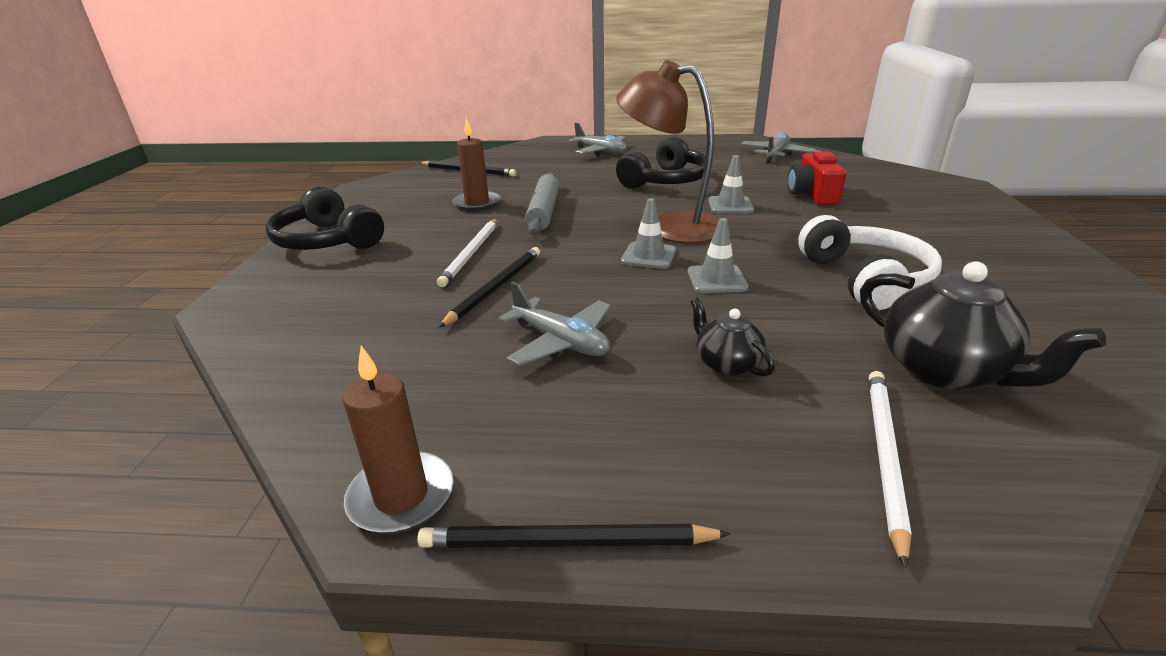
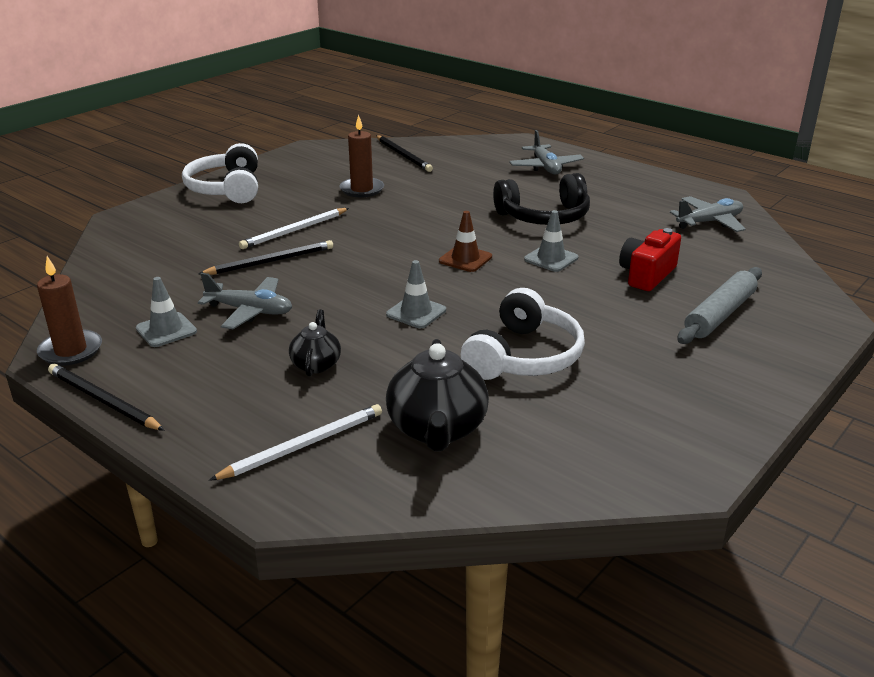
camera: 35 degrees right, 0 degrees up
black headphones [266,186,384,250] -> white headphones [182,143,258,203]
grey plane [498,281,611,366] -> grey plane turned 60 degrees counterclockwise [198,273,292,329]
grey rolling pin [525,172,560,235] -> grey rolling pin moved to [678,267,762,344]
brown lamp [616,60,719,243] -> brown traffic cone [439,211,492,272]
grey traffic cone [621,198,676,269] -> grey traffic cone moved to [136,277,197,347]

